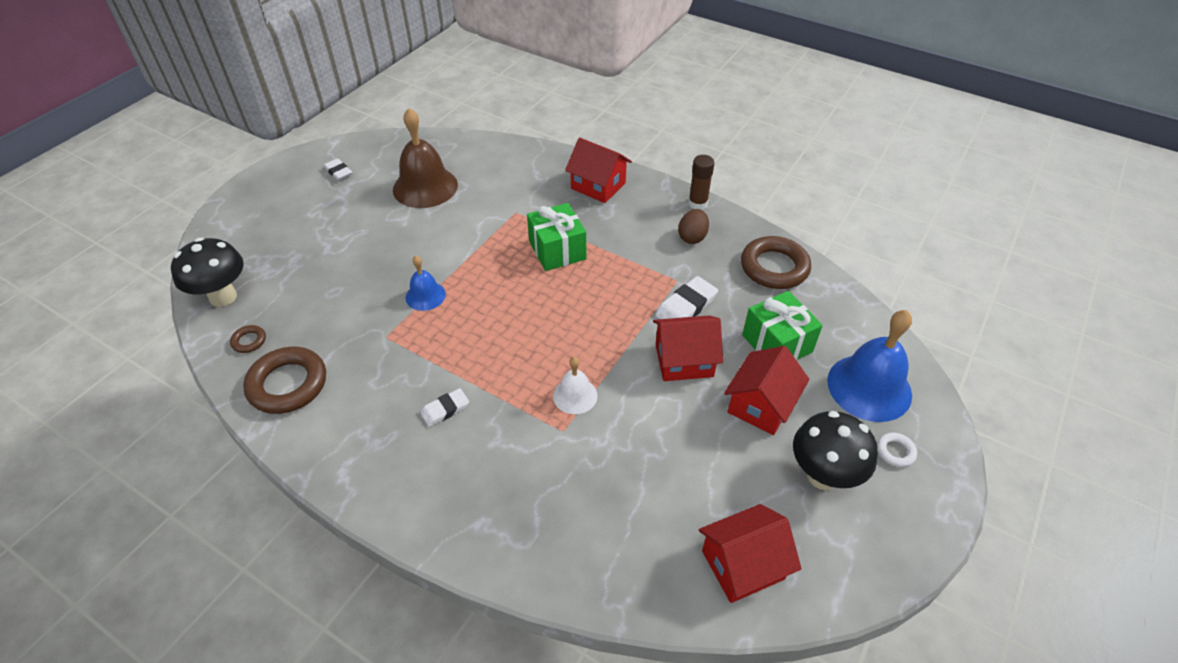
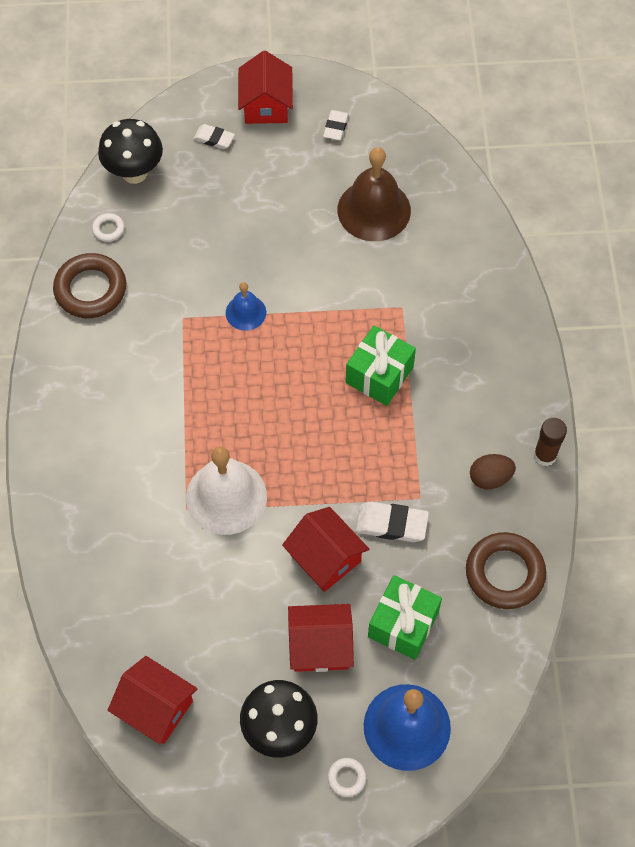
camera: 55 degrees right, 15 degrees up
brown ring [230,325,266,353] -> white ring [92,213,124,242]
white eraser [421,388,469,427] -> white eraser moved to [193,124,235,149]
white bell [553,357,598,414] -> white bell [186,447,267,535], size x1.87
red house [565,138,632,203] -> red house moved to [238,51,293,124]

